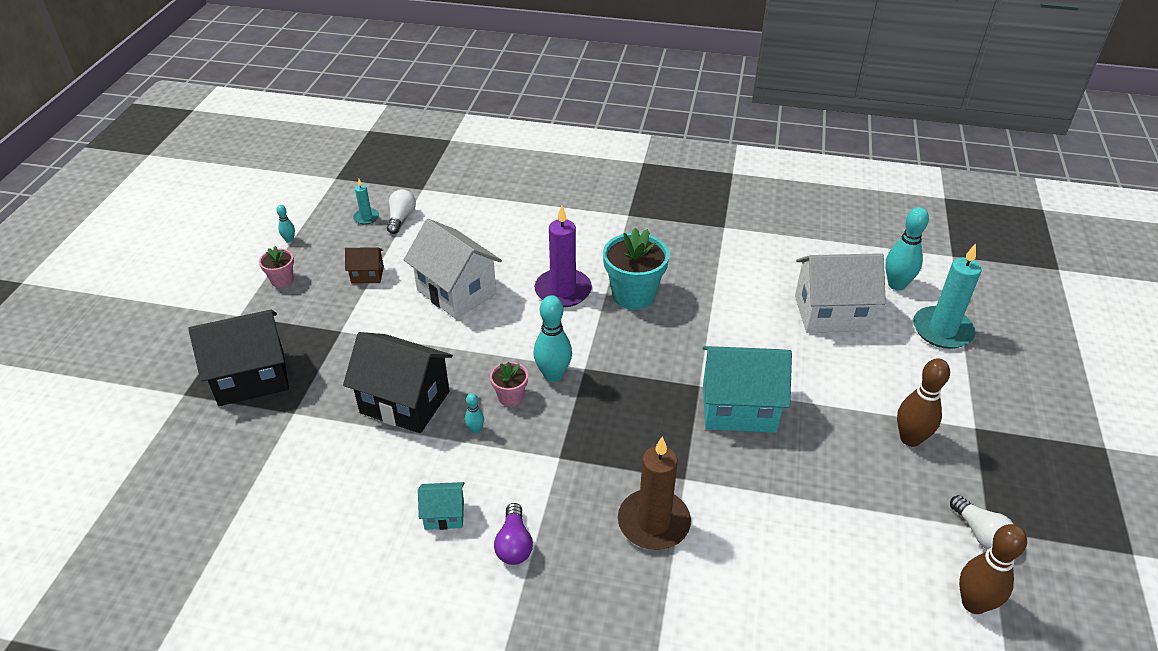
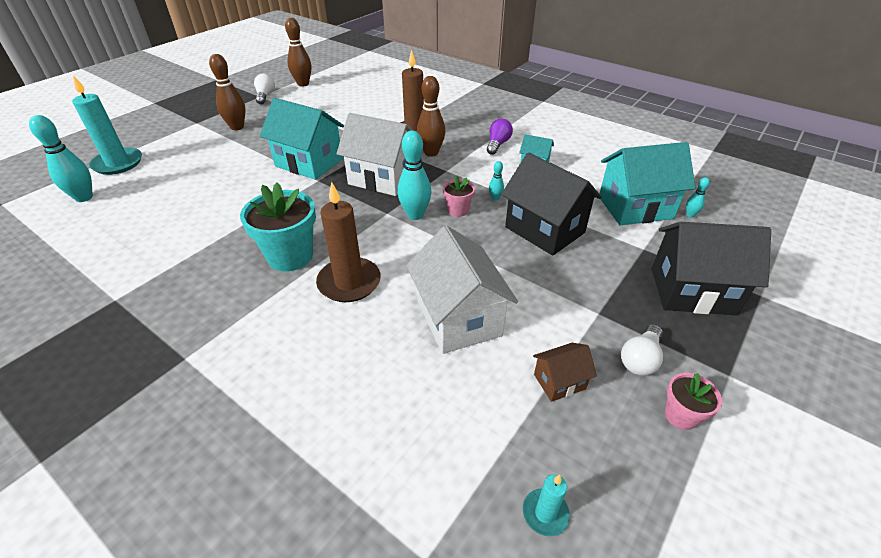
camera: 155 degrees left, 0 degrees up
turquoise bowling pin [276,205,295,242] -> turquoise bowling pin moved to [686,177,710,217]
brown house [345,247,384,284] -> brown house turned 45 degrees counterclockwise [533,343,597,402]
white light bulb [387,189,416,234] -> white light bulb moved to [621,324,663,376]
purple candle [535,205,592,307] -> brown candle [316,182,381,302]
white house [795,253,886,333] -> white house moved to [337,113,413,196]
none -> brown bowling pin [417,76,445,157]
none -> turquoise house [599,142,695,225]

